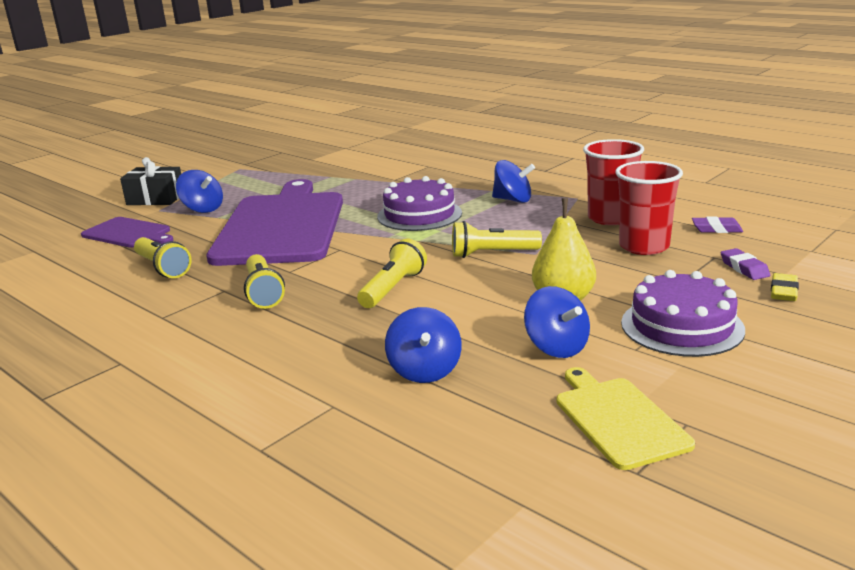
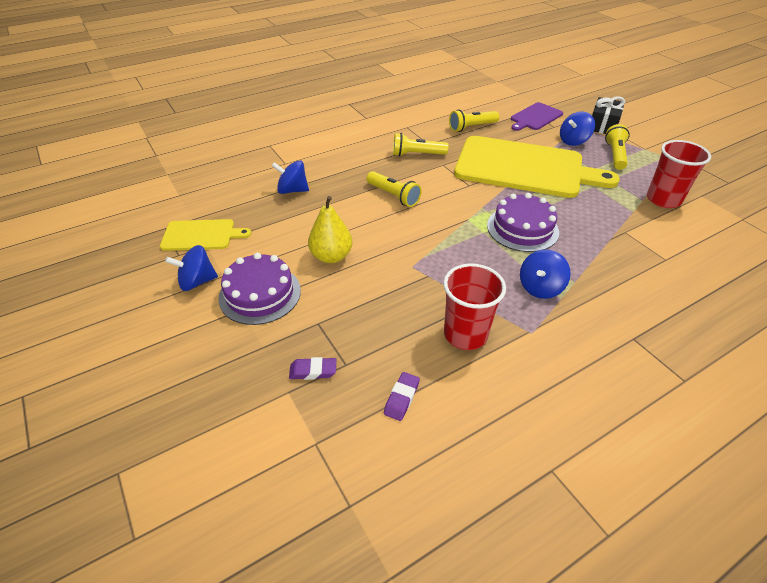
camera: 105 degrees right, 20 degrees up
purple cutting board [206,179,343,266] -> yellow cutting board [454,136,620,198]
yellow flashlight [452,221,542,258] -> yellow flashlight moved to [605,124,630,170]
blue spinning top [524,286,590,358] -> blue spinning top moved to [165,245,218,291]
red cup [615,161,683,255] -> red cup moved to [647,140,711,208]
yellow eraser [771,273,799,301] -> none

